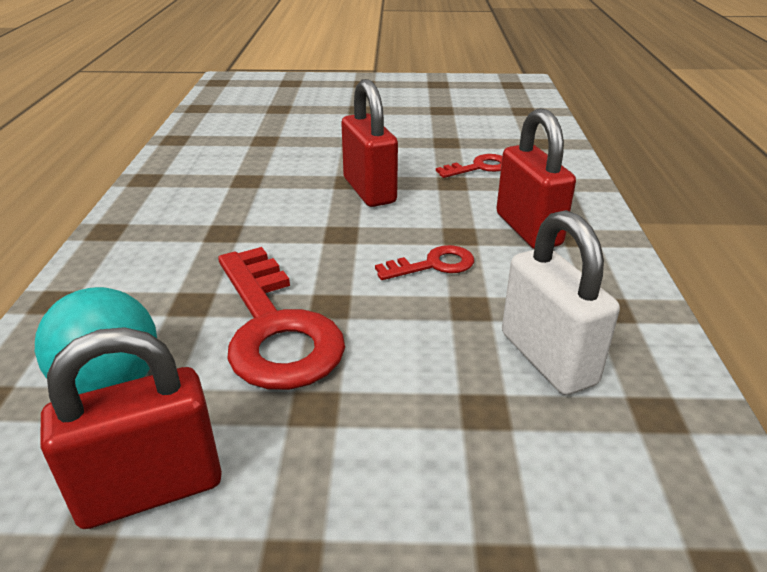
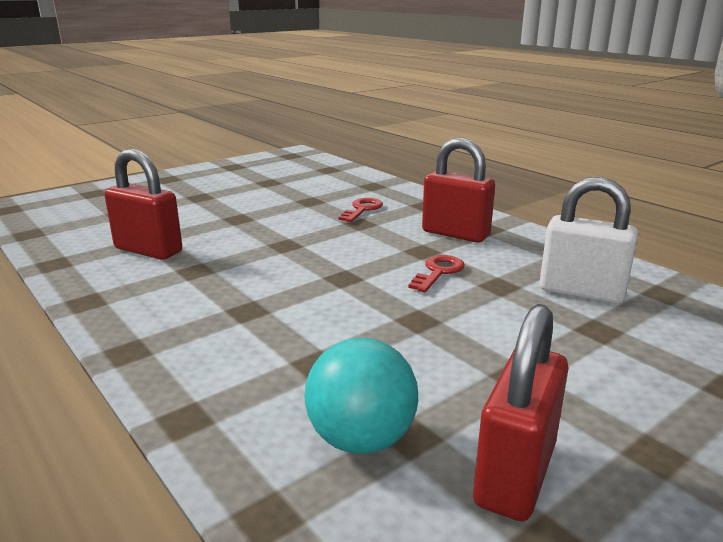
camera: 40 degrees left, 10 degrees down
red key [218,247,345,390] -> none
red padlock [341,79,398,207] -> red padlock moved to [104,149,182,260]

